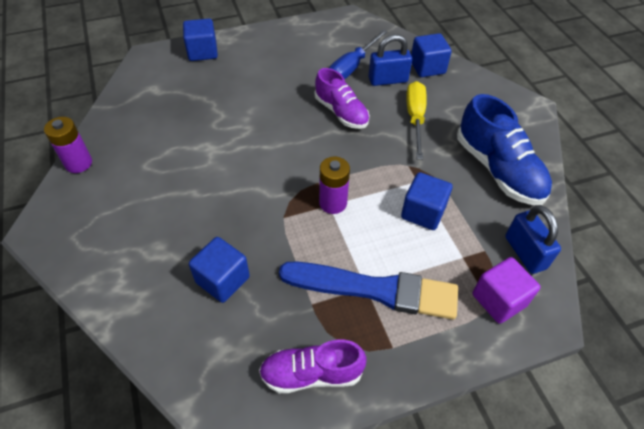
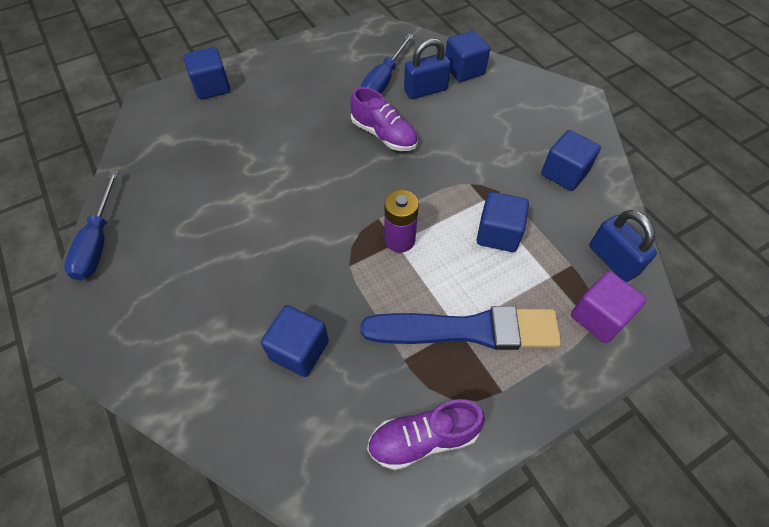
camera: 10 degrees left, 5 degrees up
purple battery [44,117,92,173] -> blue screwdriver [64,171,119,281]
yellow screwdriver [406,81,427,160] -> none
blue shoe [457,94,552,205] -> blue cube [541,130,601,191]

